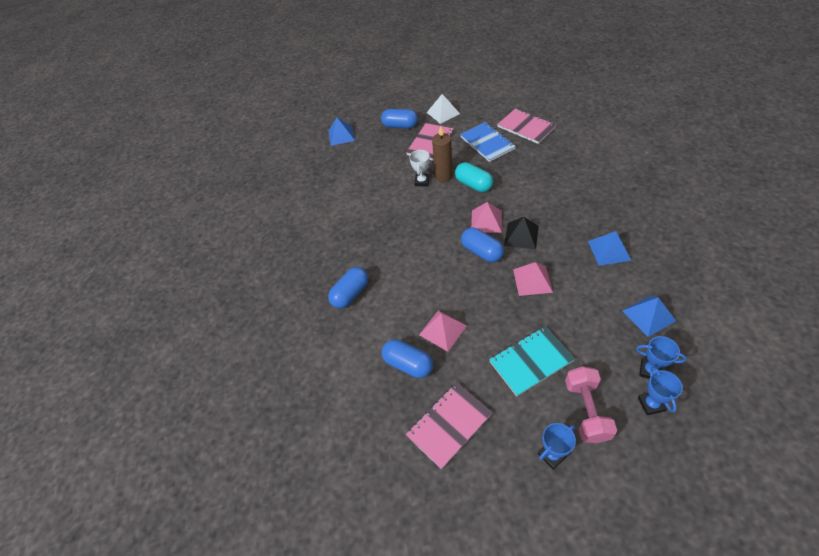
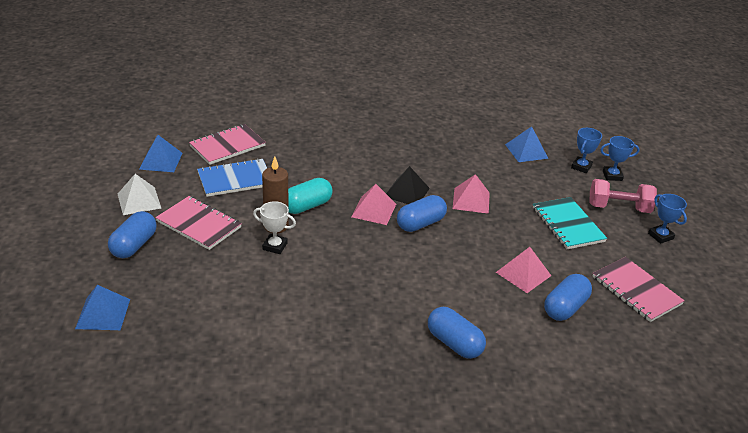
camera: 90 degrees left, 15 degrees down
blue pyramid [588,231,632,266] -> blue pyramid moved to [139,135,183,172]

